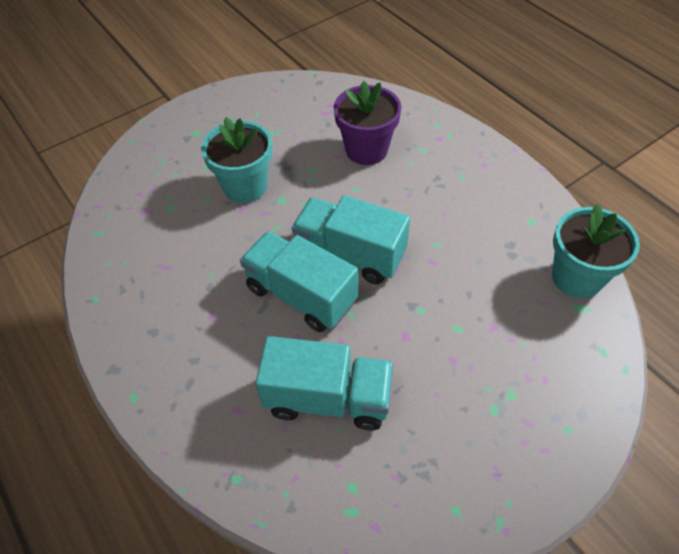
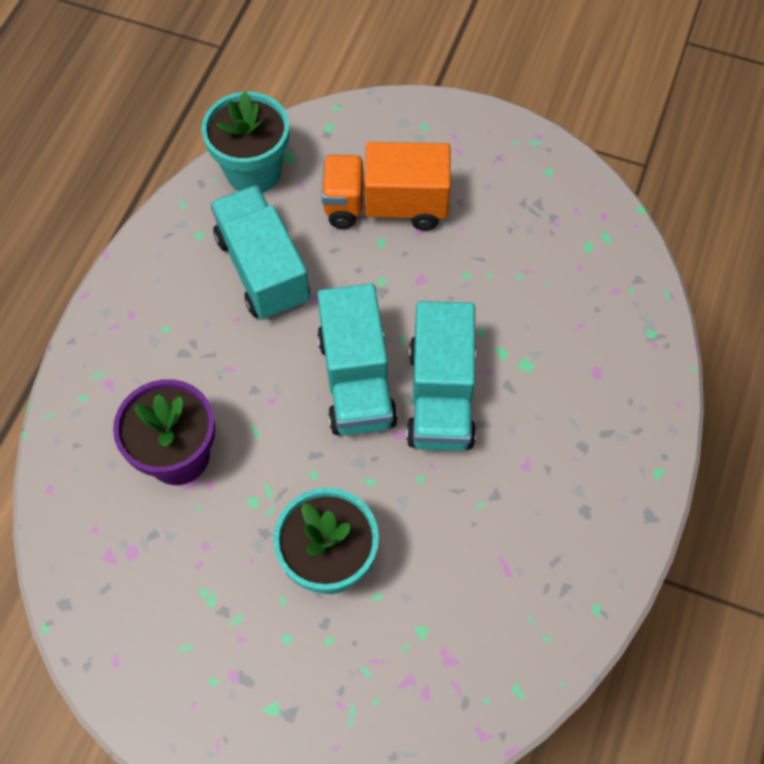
camera: 125 degrees left, 10 degrees up
turquoise truck [255,336,393,431] -> turquoise truck moved to [210,185,310,320]
none -> orange truck [321,142,451,230]

